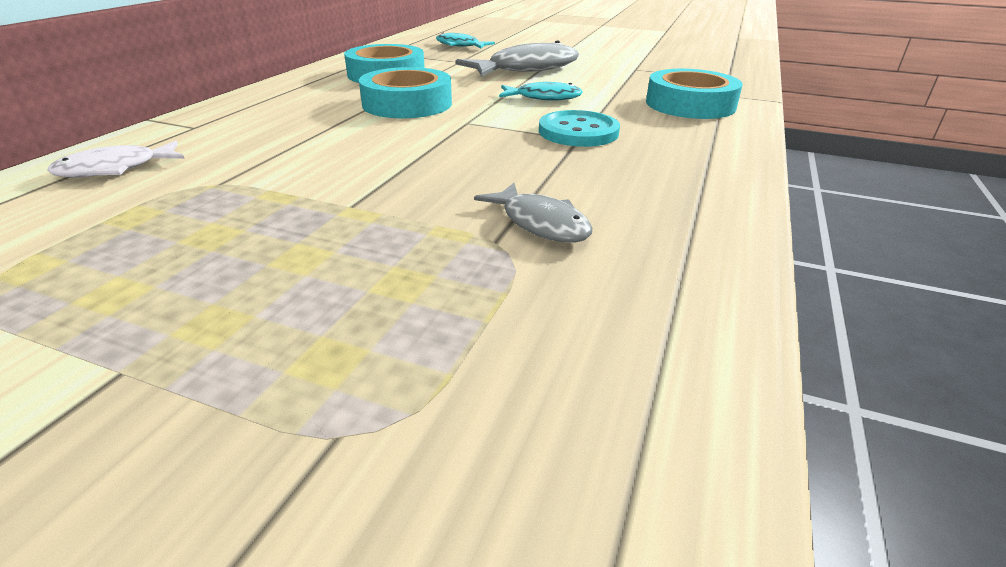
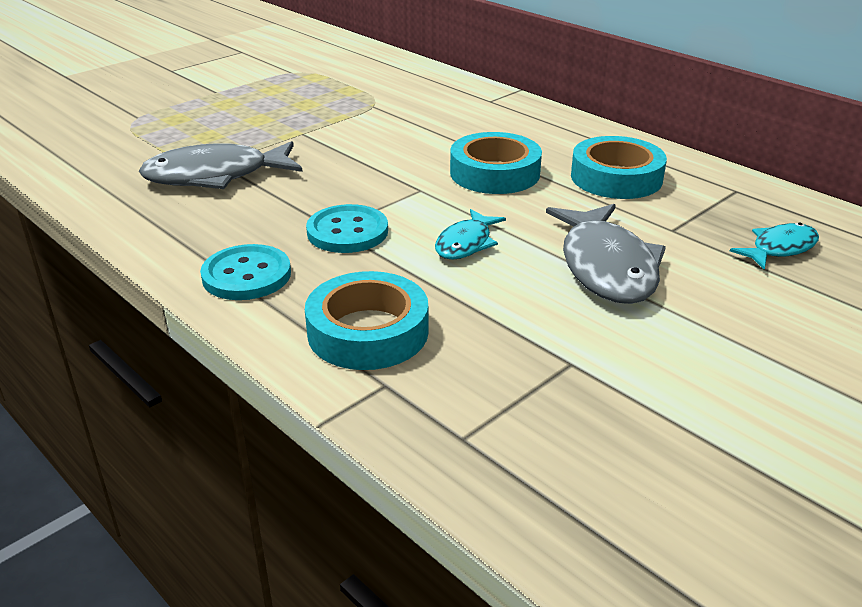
camera: 115 degrees right, 0 degrees up
white fish [47,141,185,177] -> none
grey fish [474,183,592,243] -> grey fish [139,141,303,189], size x1.79
none -> turquoise button [200,244,291,300]

